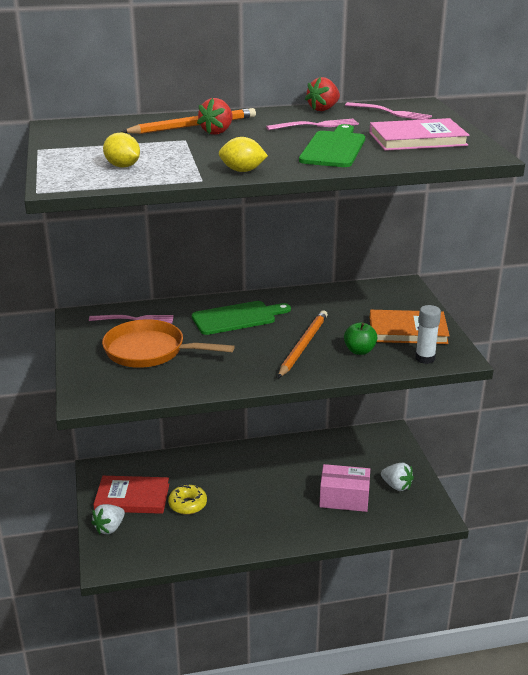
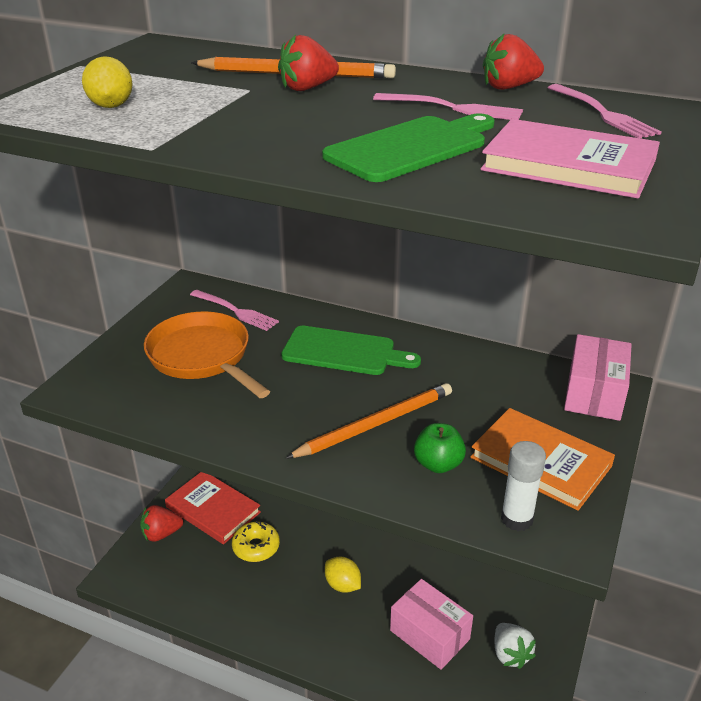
camera: 35 degrees right, 5 degrees up
white strawberry [91,504,125,534] -> red strawberry [140,505,183,542]
yellow lemon [219,137,268,172] -> yellow lemon moved to [325,557,361,593]
none -> pink box [564,334,632,421]

